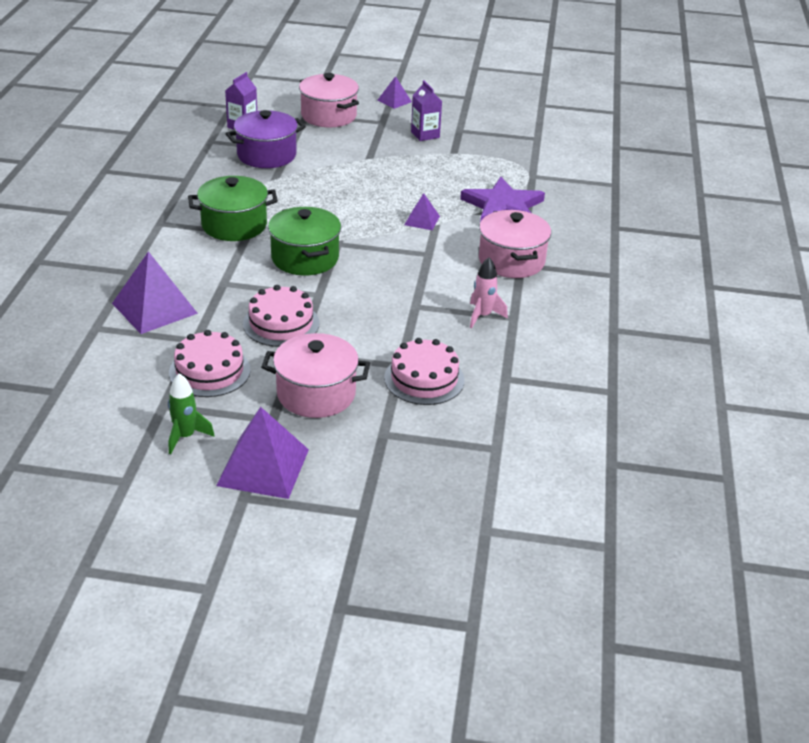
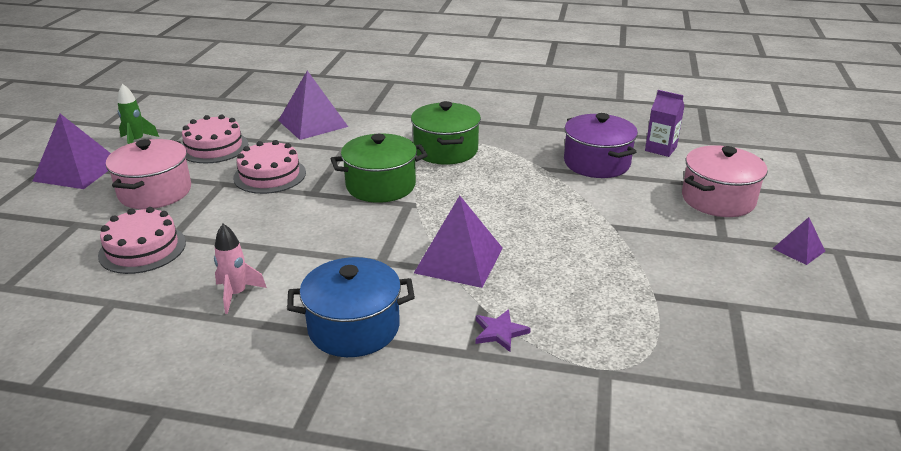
camera: 95 degrees right, 5 degrees down
purple pyramid [404,193,440,230] -> purple pyramid [414,196,503,288], size x1.89
purple carton [411,80,442,141] -> none
purple star [460,177,545,223] -> purple star [476,309,531,352], size x0.46
pink pot [479,210,551,278] -> blue pot [287,257,415,357]

